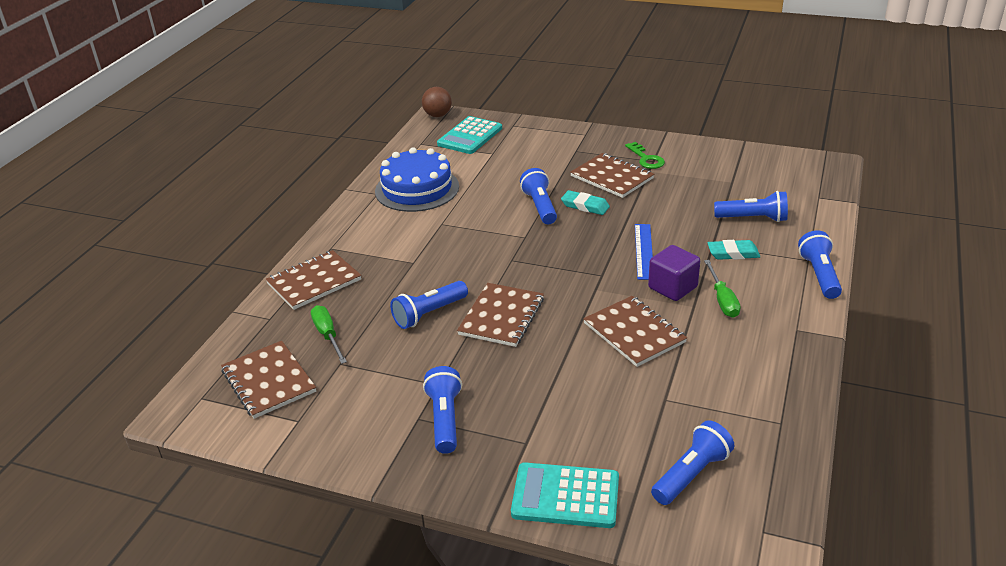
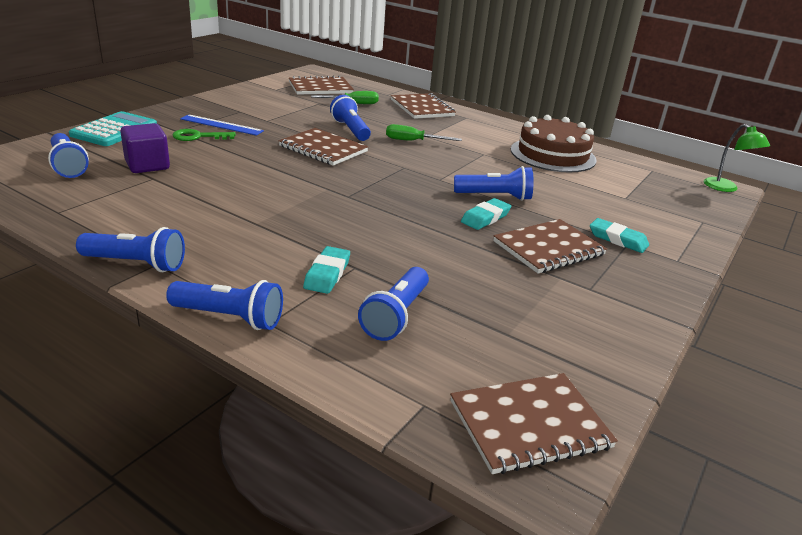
camera: 100 degrees right, 5 degrees down
blue cake [375,147,459,212] -> brown cake [511,115,597,172]
brown ball [422,87,452,117] -> green lamp [704,124,770,192]
blue flashlight [423,366,462,454] -> blue flashlight moved to [76,227,185,272]
turquoise calculator [437,116,502,154] -> none
brown notebook [583,296,687,367] -> brown notebook moved to [450,373,618,474]
green key [625,142,665,169] -> green key moved to [173,129,236,141]
blue ruler [635,224,653,280] -> blue ruler moved to [180,114,264,136]
purple cube [648,245,700,301] -> purple cube moved to [120,123,170,173]
green screwdriver [704,260,741,318] -> green screwdriver moved to [386,124,462,141]
none -> turquoise eraser [590,218,649,253]

